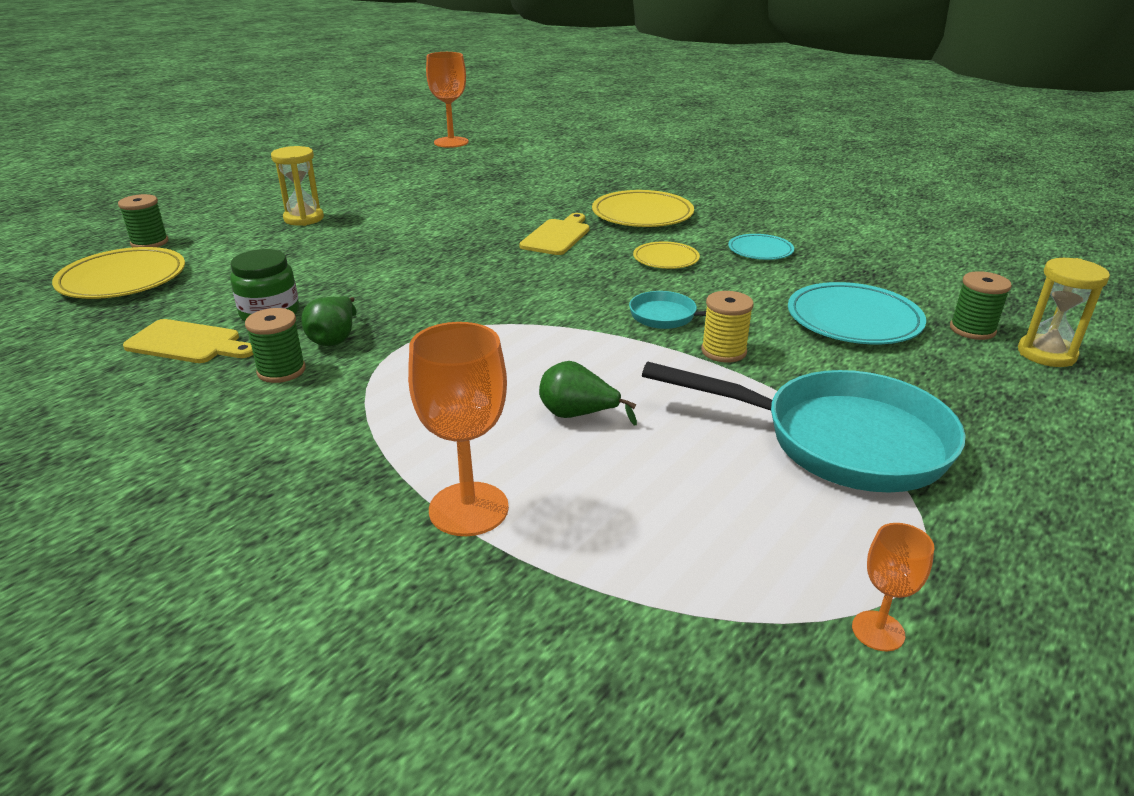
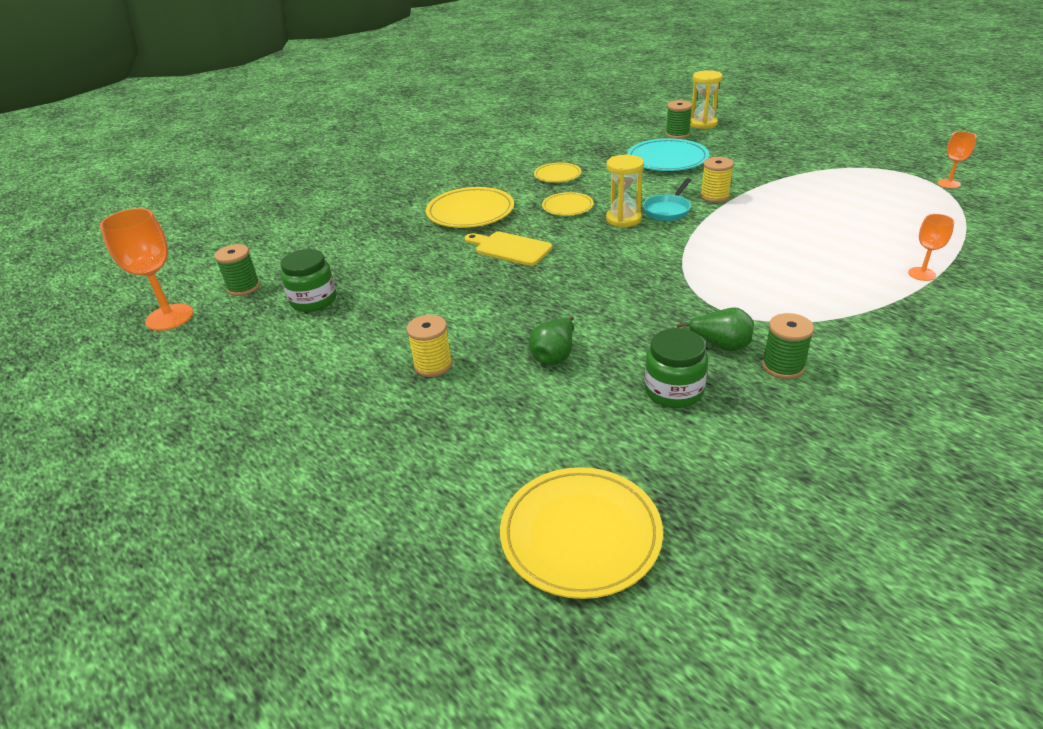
camera: 80 degrees left, 5 degrees up
green spool [118,194,168,247] -> green spool moved to [214,244,260,296]
yellow cutting board [123,319,254,363] -> none
yellow hourglass [271,146,324,226] -> yellow hourglass moved to [606,155,644,228]
orange goblet [408,322,509,536] -> orange goblet [908,214,954,281], size x0.54
green pear [539,361,637,426] -> green pear moved to [529,316,575,365]
turquoise pan [642,362,966,492] -> none
turquoise plate [728,234,794,260] -> yellow plate [534,162,581,183]
none -> green jar [280,249,336,312]
none -> yellow spool [406,315,453,377]

